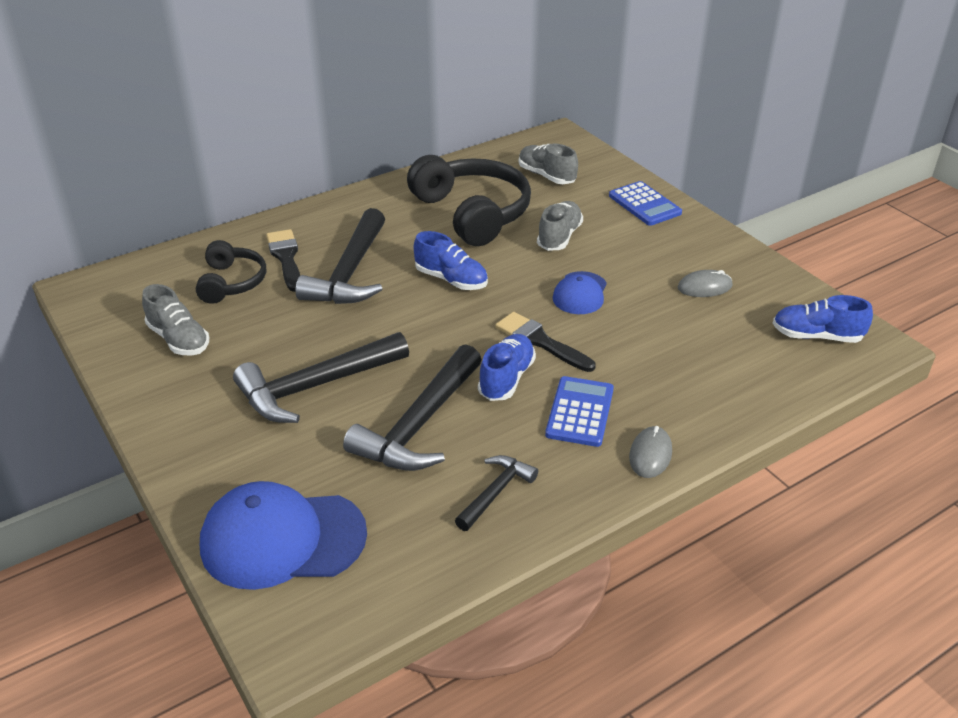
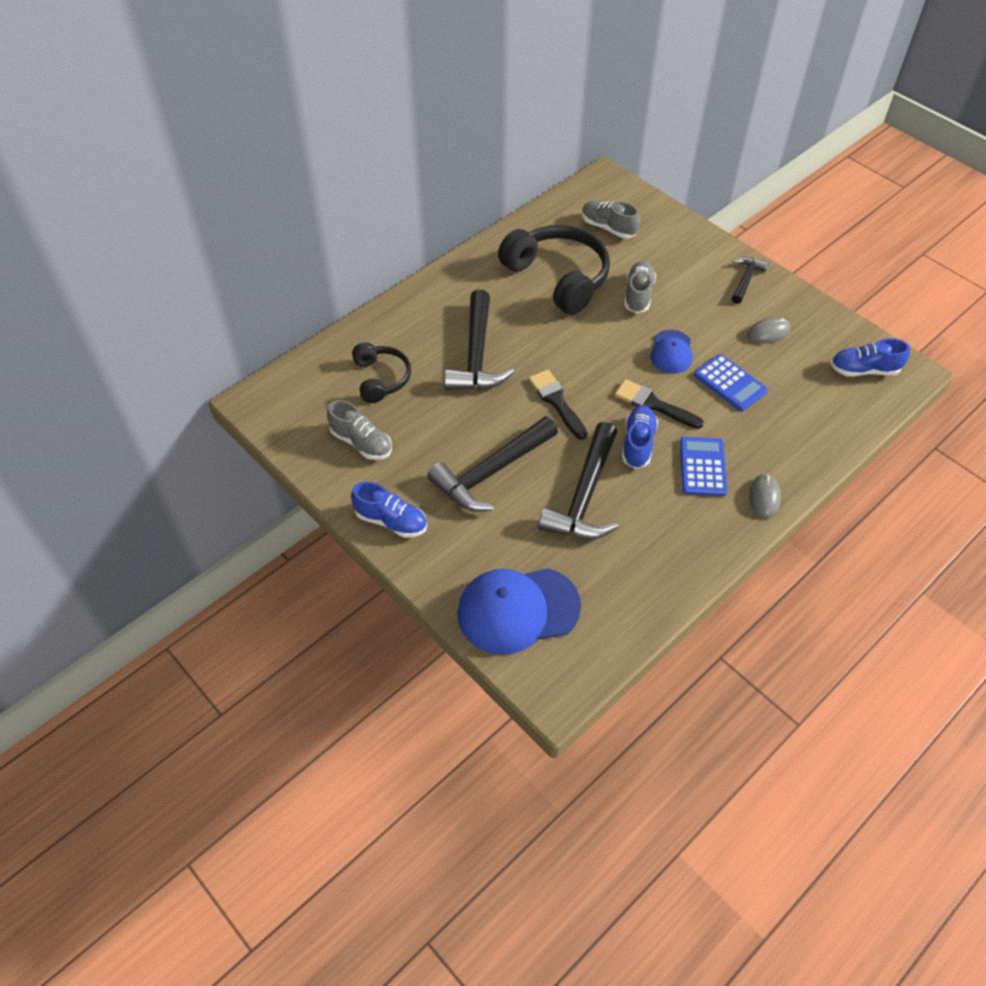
camera: 10 degrees left, 15 degrees up
black brush [266,229,300,292] -> black brush moved to [528,370,587,440]
blue shoe [414,231,488,290] -> blue shoe moved to [351,482,427,538]
black hammer [455,455,538,531] -> black hammer moved to [732,257,769,304]
blue calculator [609,181,682,226] -> blue calculator moved to [694,354,768,411]

